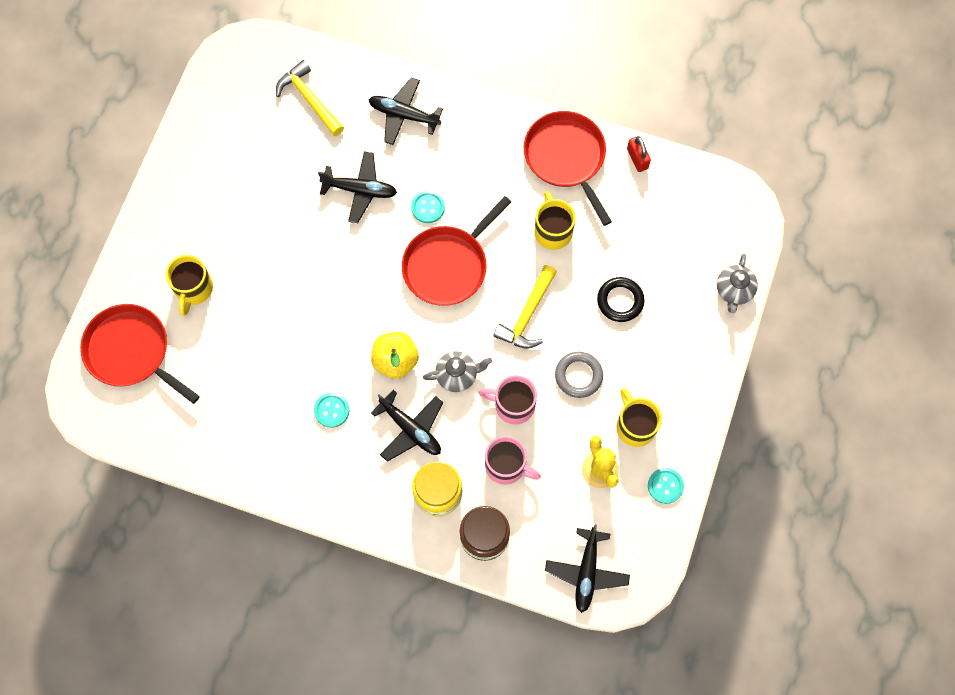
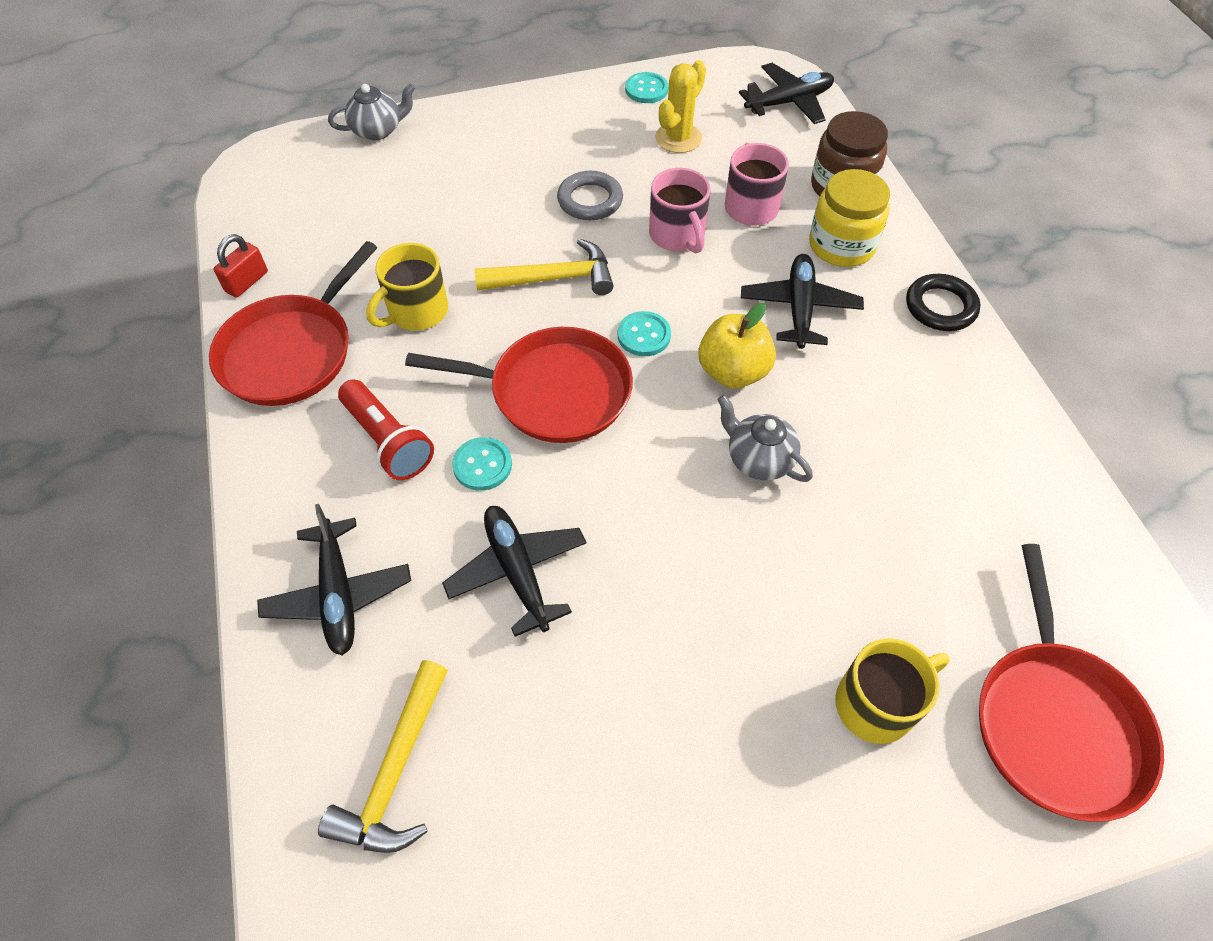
camera: 125 degrees left, 15 degrees down
turquoise button [314,393,349,428] -> turquoise button moved to [618,311,671,356]
grey teapot [423,351,492,392] -> grey teapot moved to [717,395,813,482]
black ring [597,277,645,322] -> black ring moved to [906,274,980,331]
yellow mug [616,388,662,447] -> none
none -> red flashlight [338,379,434,480]

